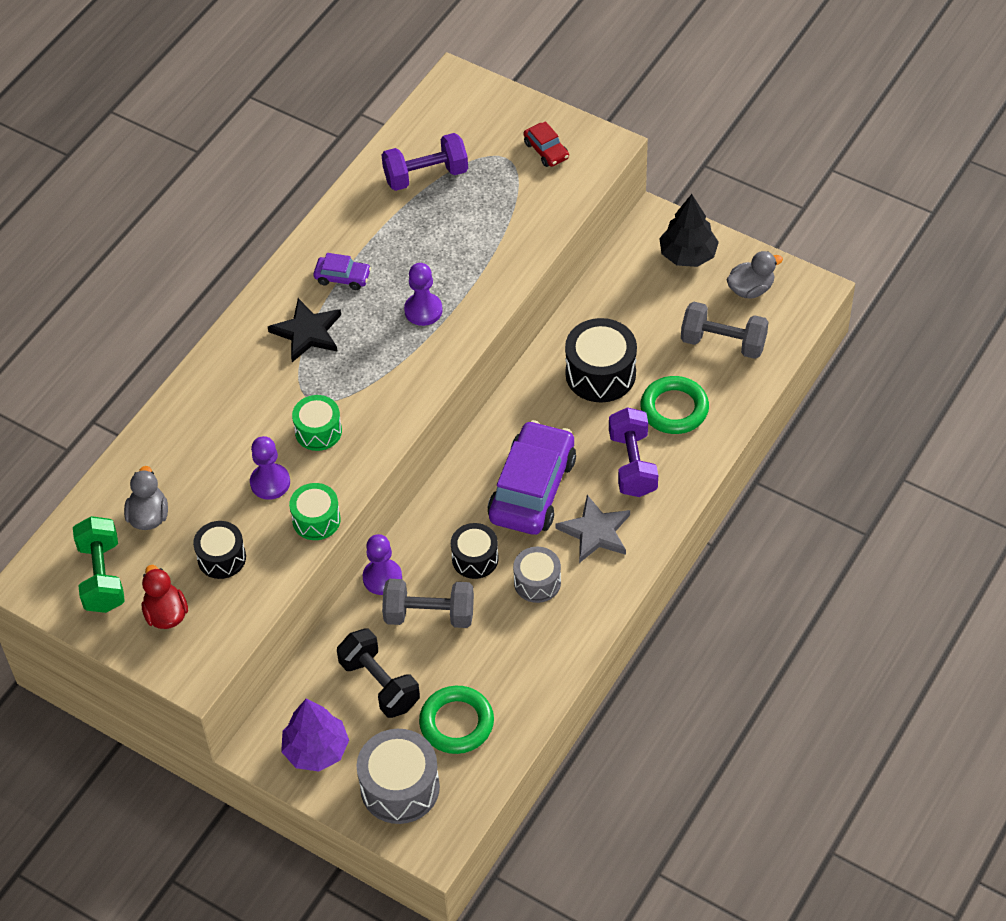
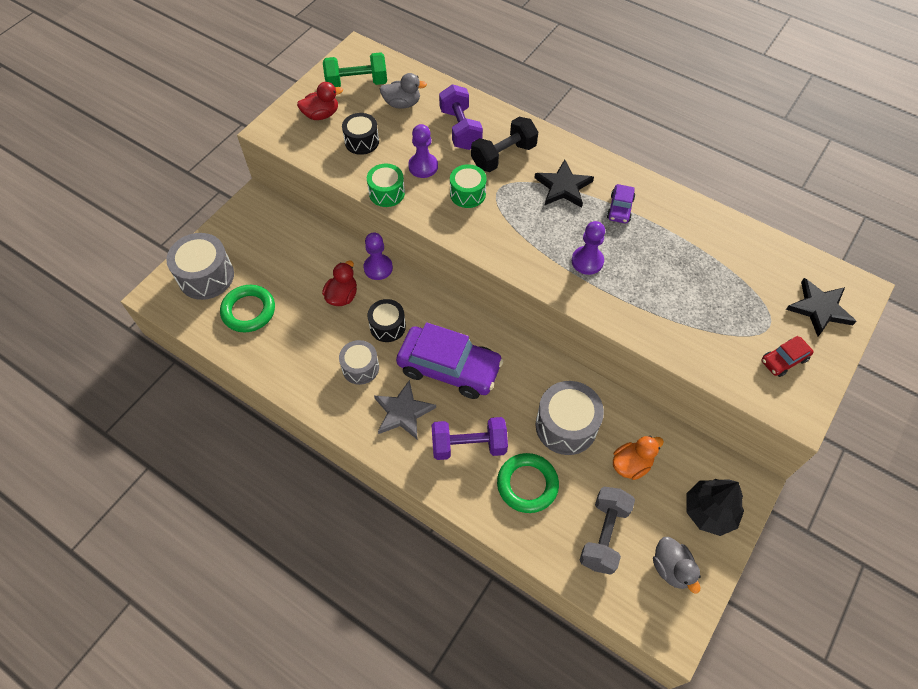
camera: 90 degrees right, 5 degrees up
purple tree [281,699,349,771] -> none
black dumbbell [337,629,420,718] -> black dumbbell moved to [471,117,538,172]
purple dumbbell [382,133,468,191] -> purple dumbbell moved to [439,84,483,150]
grey dumbbell [382,579,474,628] -> red duck [322,261,357,306]
black drum [565,318,637,403] -> grey drum [536,381,604,455]
none -> orange duck [613,436,664,480]
none -> black star [786,278,857,337]

